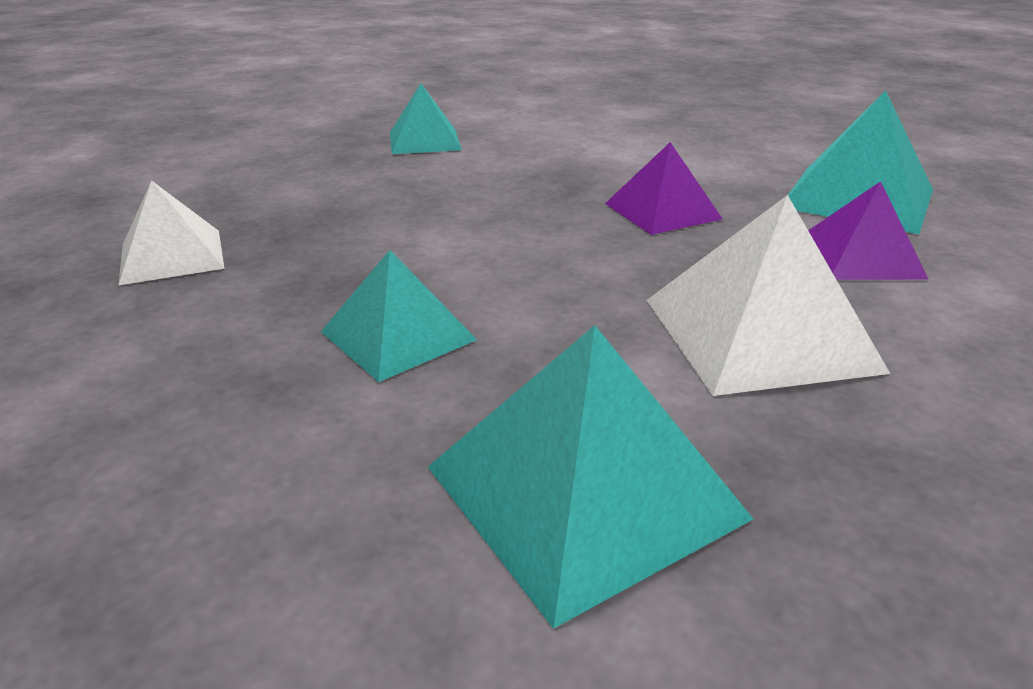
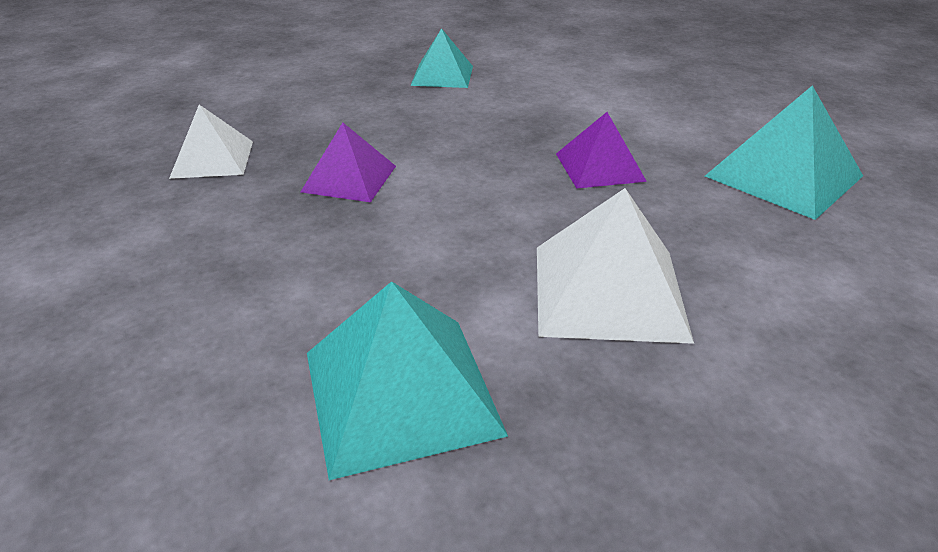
camera: 15 degrees right, 5 degrees up
turquoise pyramid [321,250,477,382] -> none
purple pyramid [808,181,929,280] -> purple pyramid moved to [301,123,396,202]

